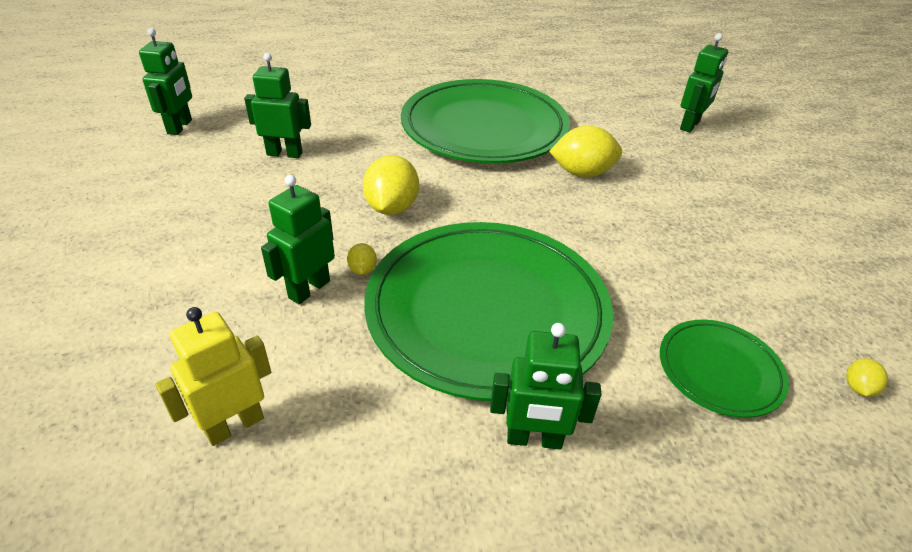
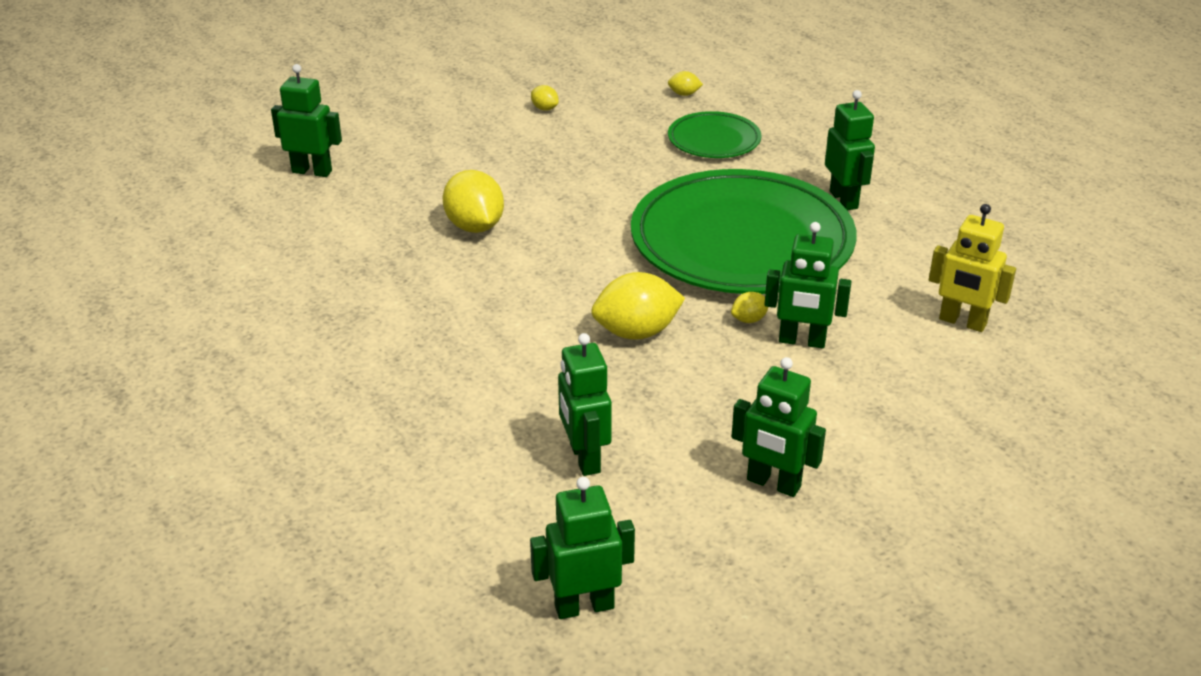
camera: 110 degrees left, 5 degrees down
green plate [401,79,570,163] -> none
none -> yellow lemon [531,85,559,111]
none -> green robot [731,357,826,497]

